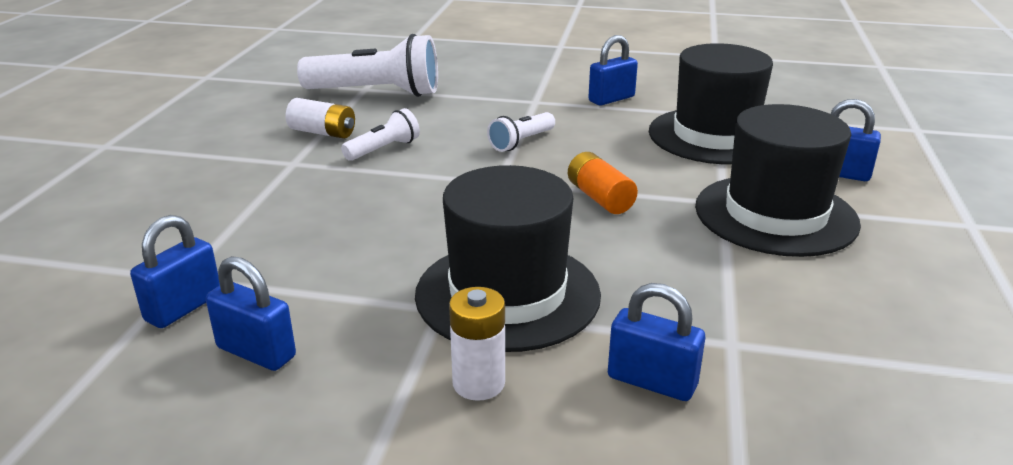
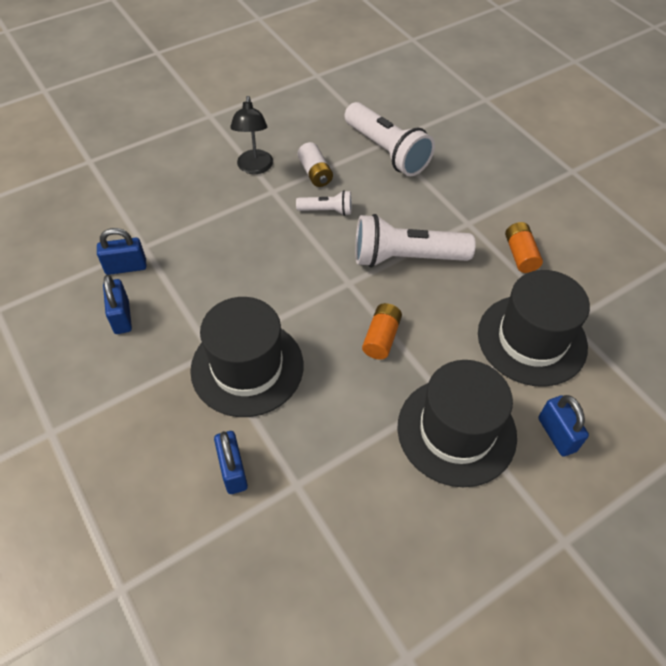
camera: 45 degrees right, 25 degrees up
white battery [449,287,505,401] -> none
white flashlight [487,112,555,152] -> white flashlight [355,214,476,268], size x1.99
blue padlock [588,35,638,105] -> orange battery [505,222,543,273]
none -> black lamp [230,96,273,174]

